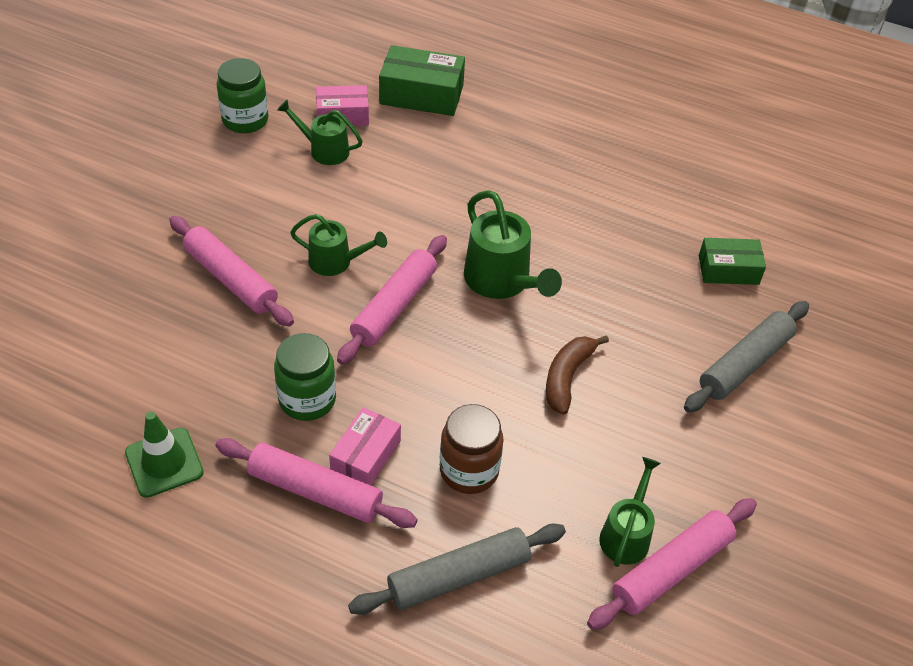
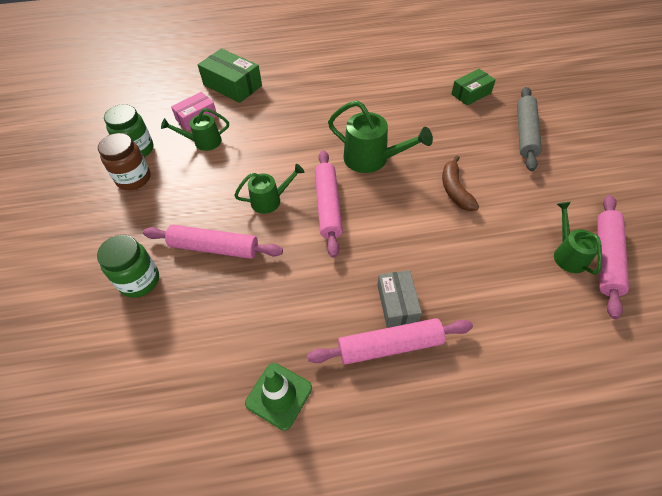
camera: 30 degrees left, 5 degrees up
green jar [274,333,336,421] -> green jar moved to [97,235,159,298]
pink box [329,407,401,485] -> grey box [377,270,422,327]
grey rolling pin [348,524,566,615] -> none
green box [379,45,465,116] -> green box turned 60 degrees clockwise [198,48,262,103]
brown jar [440,404,504,494] -> brown jar moved to [98,133,151,190]

